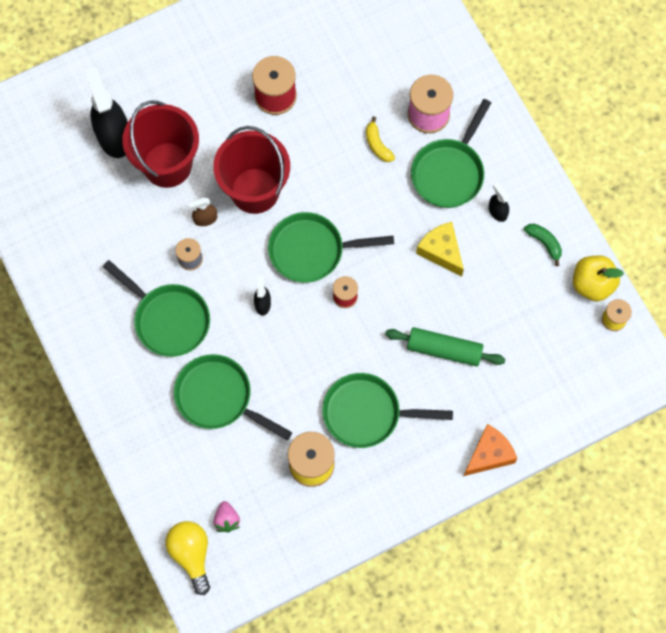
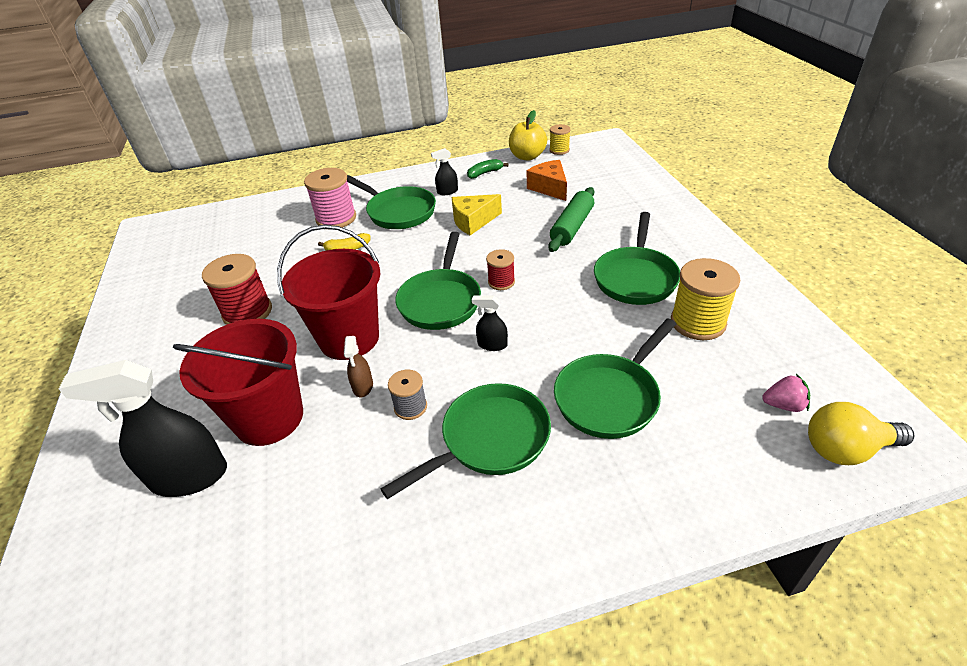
camera: 75 degrees left, 30 degrees down
orange cheese [464,424,517,476] -> orange cheese moved to [527,160,567,201]

